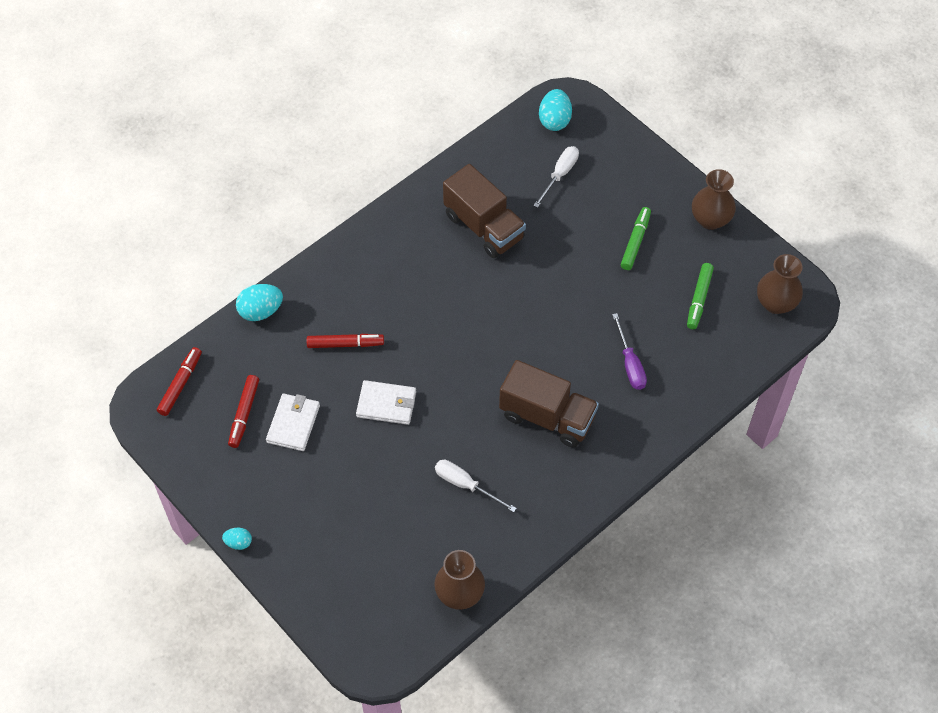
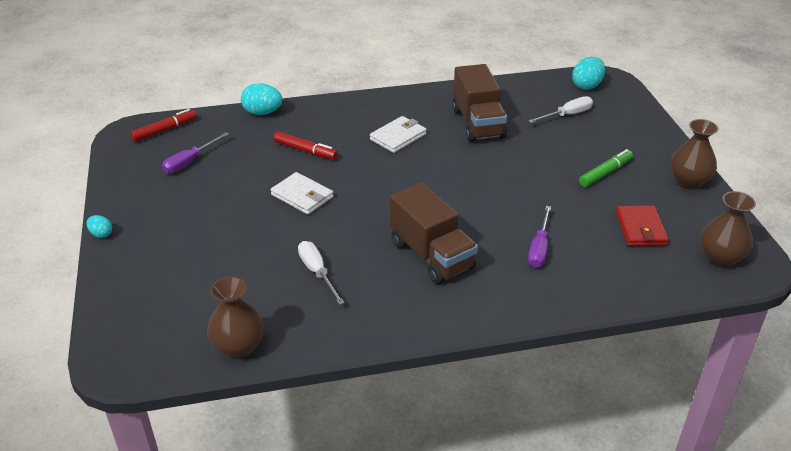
camera: 30 degrees right, 20 degrees down
red marker [228,375,259,448] -> purple screwdriver [162,132,229,174]
white wallet [266,393,320,451] -> white wallet moved to [370,116,427,153]
green marker [687,263,714,329] -> red wallet [616,205,669,246]

